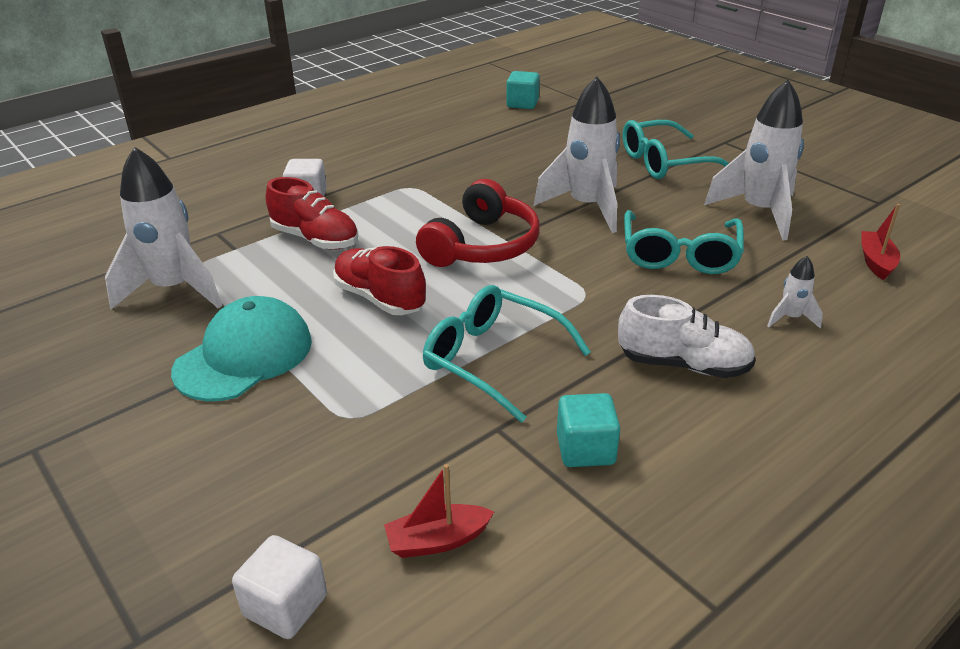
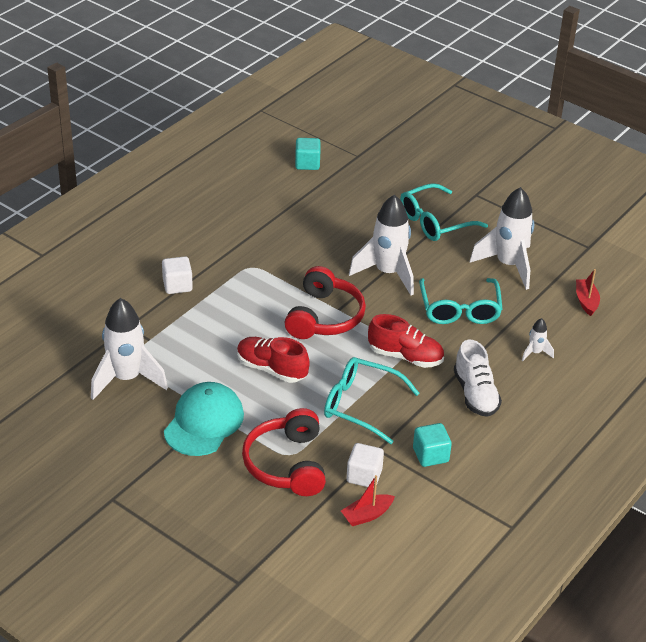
camera: 15 degrees left, 5 degrees up
white cube [232,535,327,639] -> white cube moved to [347,443,384,487]
red shoe [266,177,358,250] -> red shoe moved to [368,314,444,368]
white shoe [618,295,756,378] -> white shoe turned 75 degrees clockwise [454,340,502,417]
none -> red headphones [242,408,326,496]

